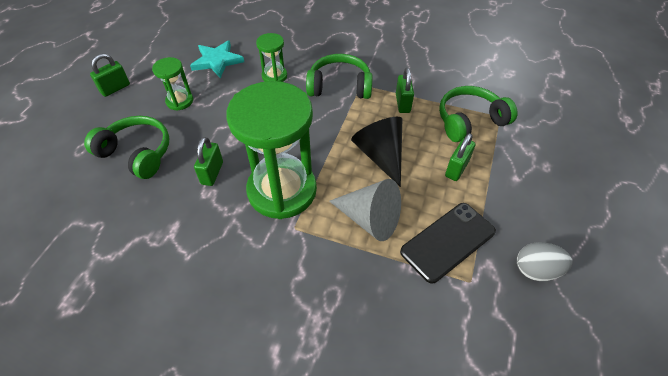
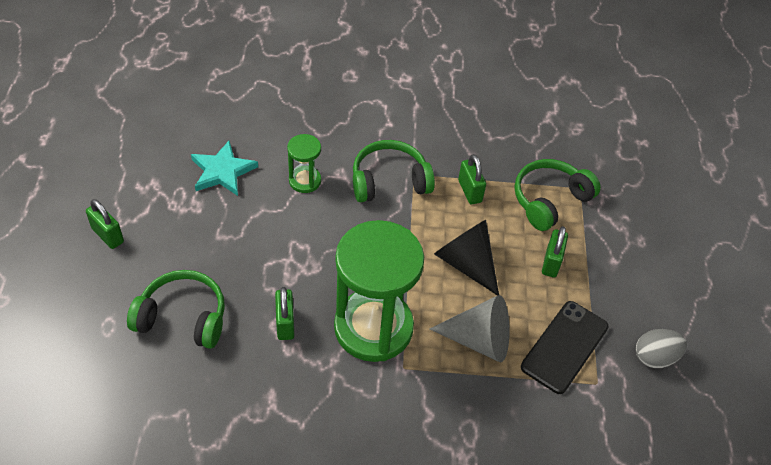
camera: 20 degrees left, 0 degrees up
green padlock [90,53,130,97] -> green padlock turned 75 degrees counterclockwise [86,199,124,249]
green hourglass [152,57,193,111] -> none

